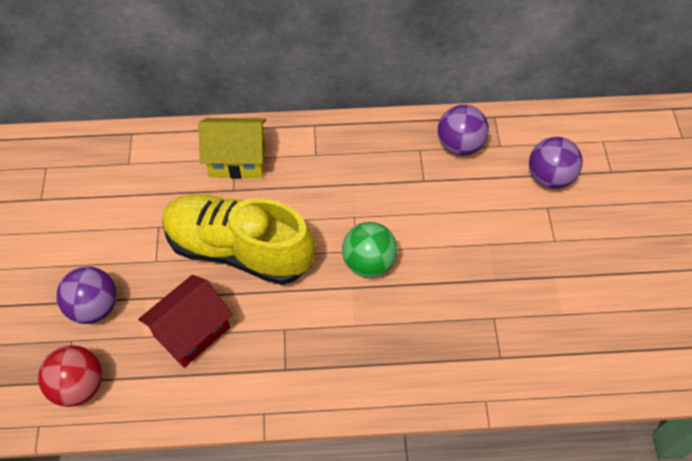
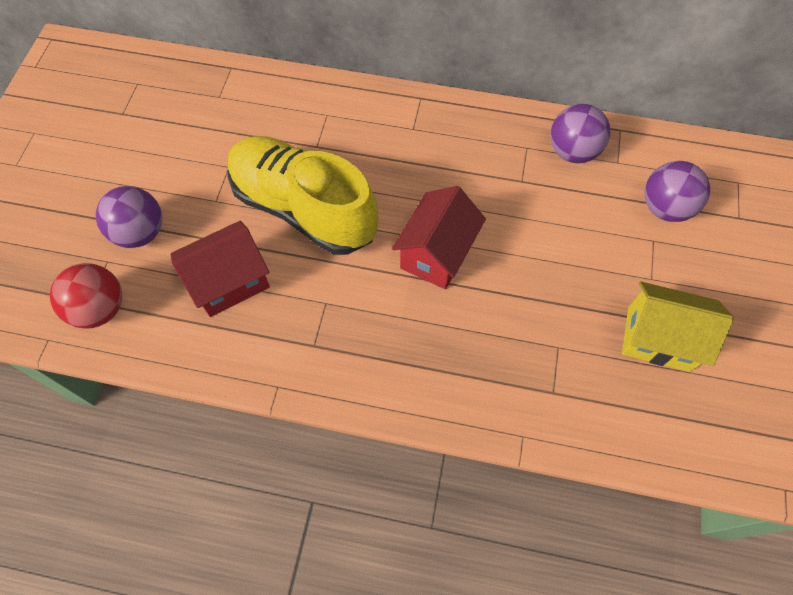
camera: 15 degrees right, 5 degrees up
yellow house [198,118,266,179] -> yellow house moved to [622,281,734,372]
green ball [342,222,397,278] -> red house [392,186,486,289]

